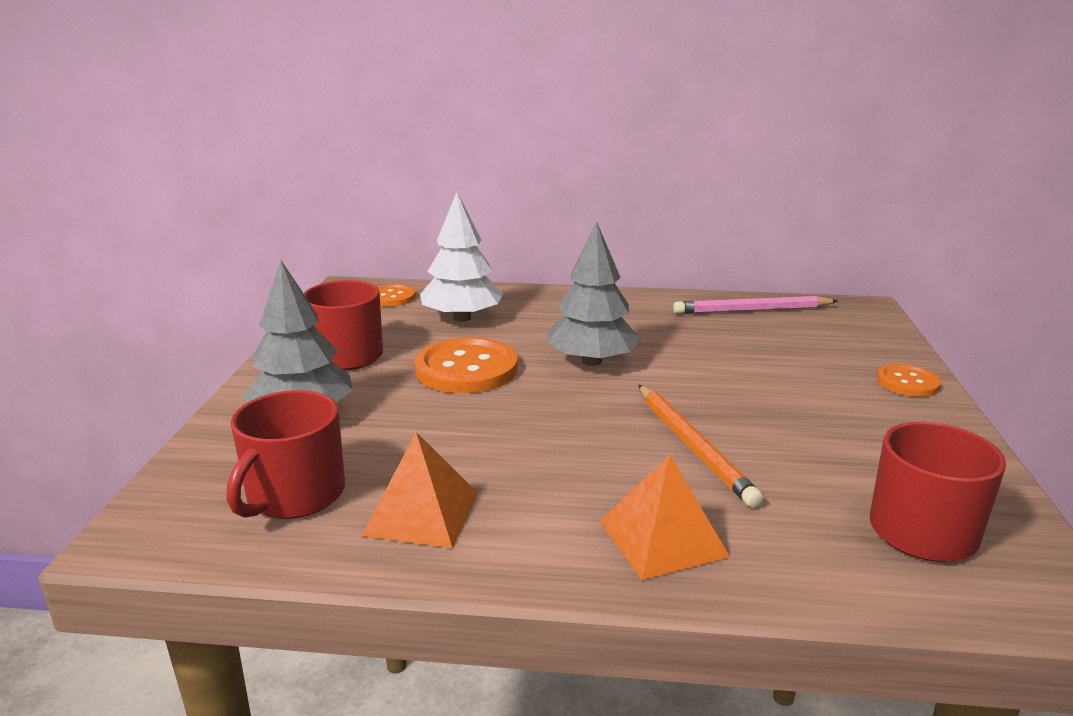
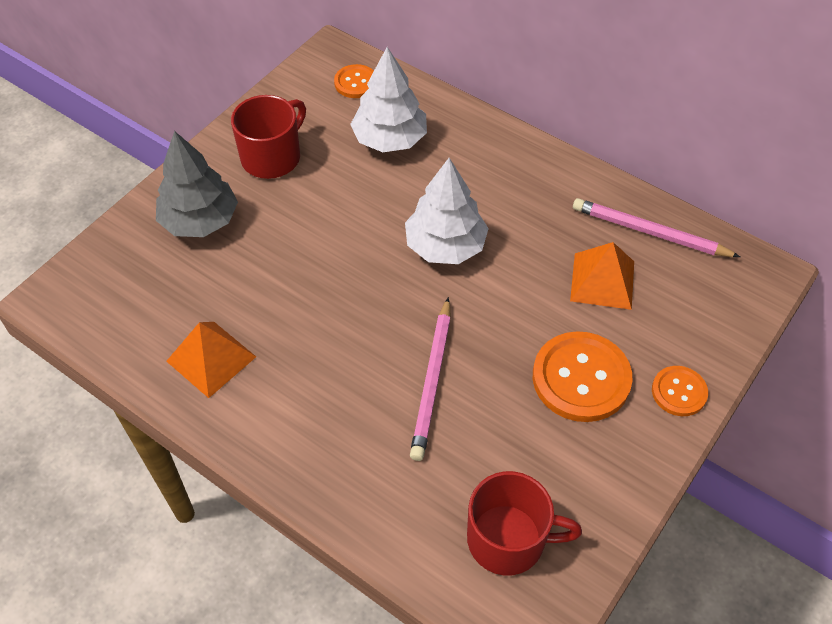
camera: 30 degrees right, 30 degrees up
red mug [227,390,345,519] -> none
orange button [415,337,518,393] -> orange button moved to [533,331,633,422]
grey tree [547,222,641,366] -> white tree [405,158,489,264]
orange pyramid [600,455,730,580] -> orange pyramid moved to [570,242,634,310]
orange pencil [639,385,763,508] -> pink pencil [410,297,451,461]

